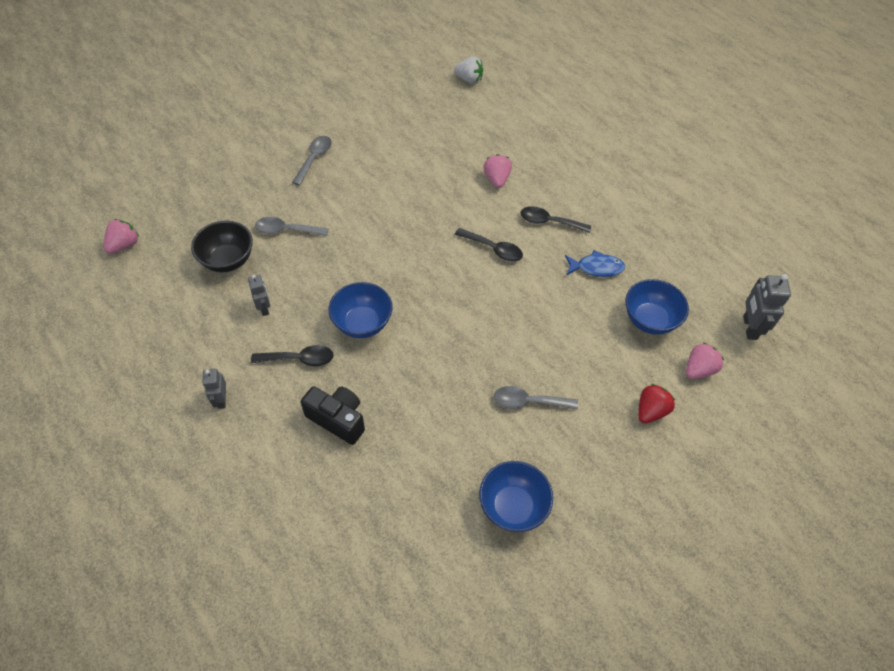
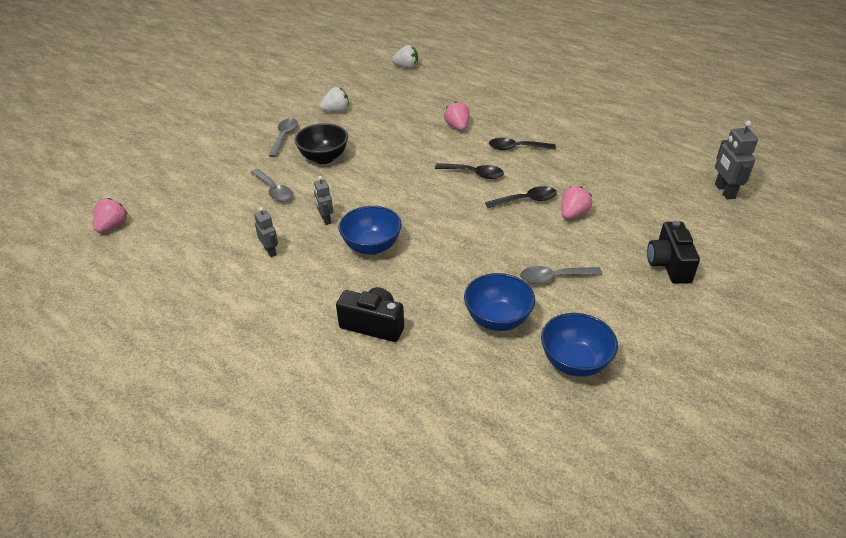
camera: 10 degrees left, 15 degrees down
black bowl [191,221,253,272] -> black bowl moved to [294,123,348,164]
grey robot [202,369,226,409] -> grey robot moved to [314,176,333,225]
black spoon [251,345,334,366] -> black spoon moved to [485,186,557,208]
grey spoon [255,217,328,236] -> grey spoon turned 120 degrees counterclockwise [251,169,293,202]
blue fish [565,250,625,277] -> none
blue bowl [625,279,689,335] -> blue bowl moved to [464,273,535,331]
red strawberry [638,384,675,424] -> black camera [647,221,700,284]
pink strawberry [686,343,724,379] -> pink strawberry moved to [561,186,592,219]
none -> white strawberry [320,87,349,112]

